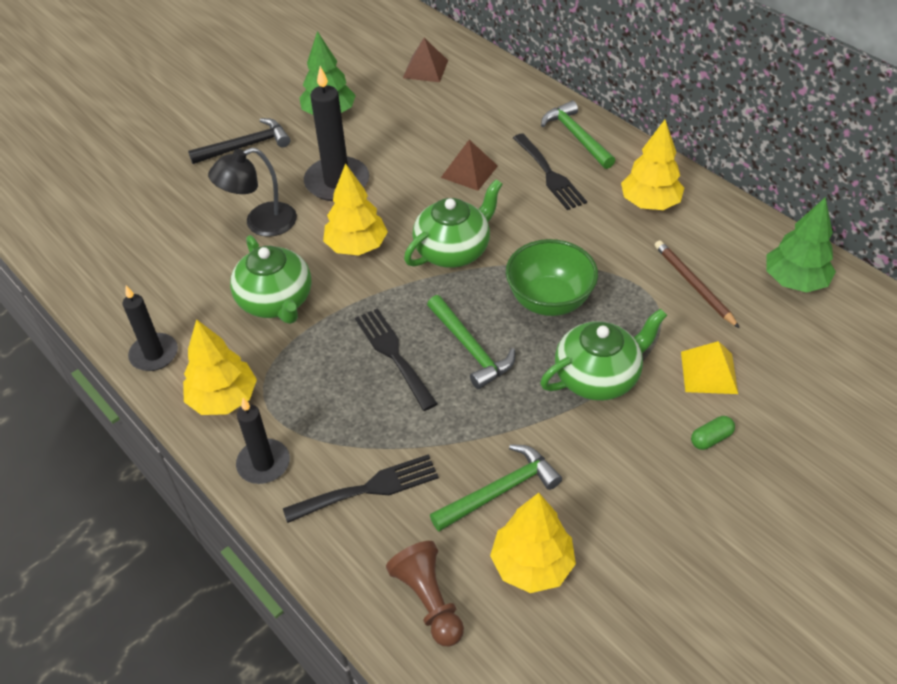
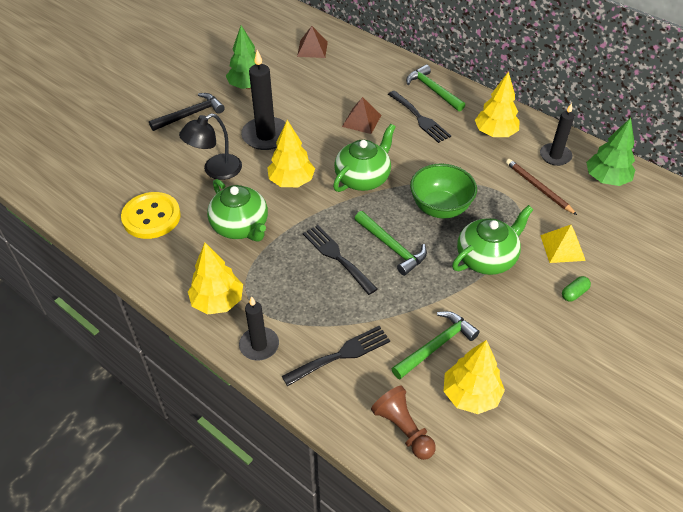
camera: 10 degrees left, 0 degrees up
black candle [123,286,178,371] -> black candle moved to [540,103,574,166]
none -> yellow button [121,192,181,239]

